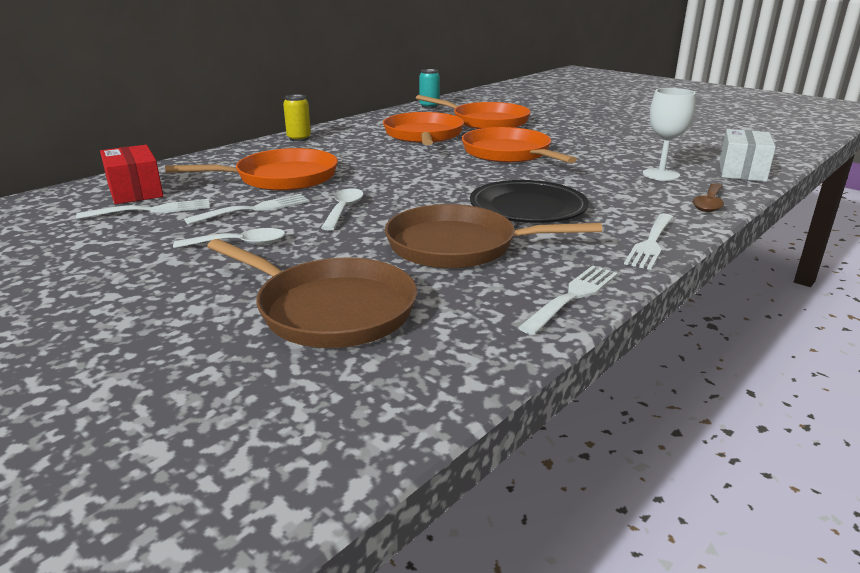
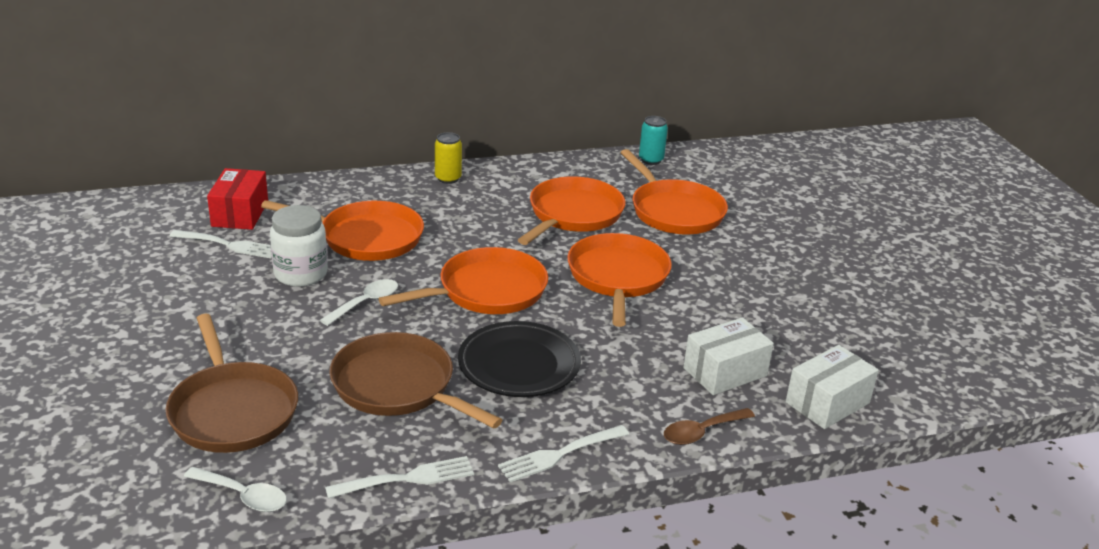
camera: 30 degrees right, 5 degrees up
white spoon [173,228,285,248] -> white spoon moved to [184,467,287,512]
white fork [184,194,310,225] -> white jar [270,205,328,287]
white goblet [643,88,696,181] -> white box [683,317,774,395]
none -> orange pan [378,247,548,314]

